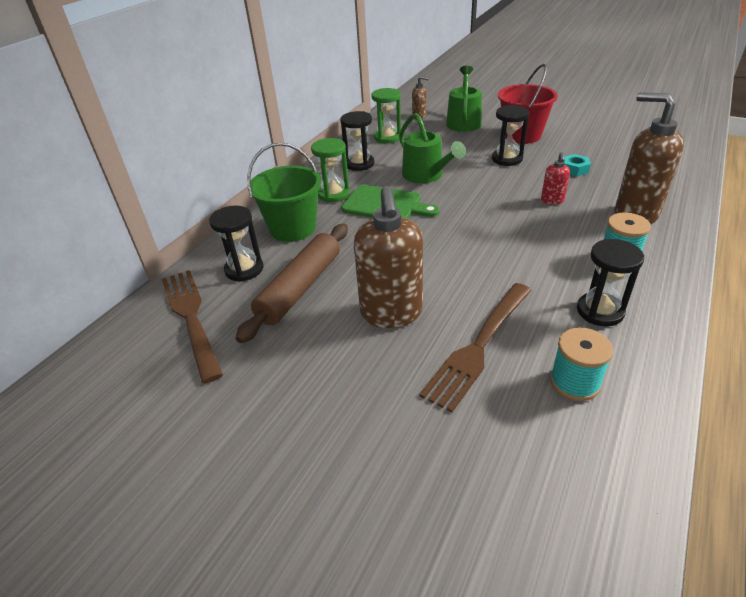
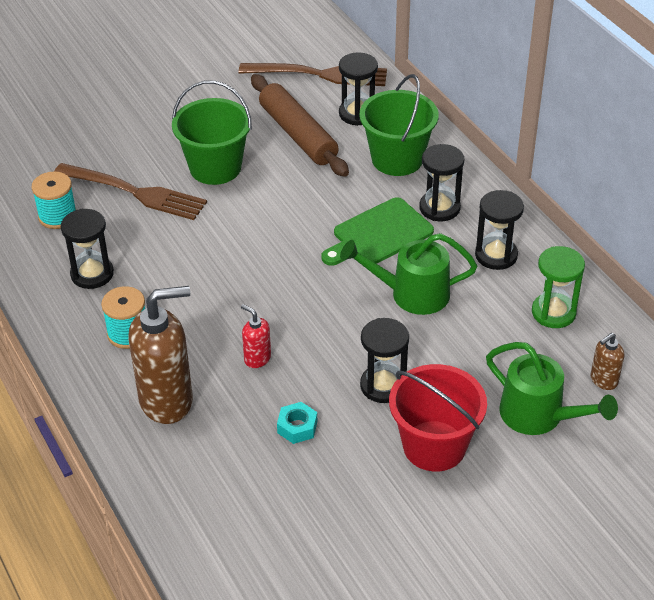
camera: 120 degrees right, 5 degrees up
green hourglass [311,138,350,202] -> black hourglass [419,144,464,221]
brown soap dispenser [354,186,423,328] -> green bucket [172,80,252,185]
brown fork [419,283,532,413] -> brown fork turned 135 degrees clockwise [55,163,207,220]

